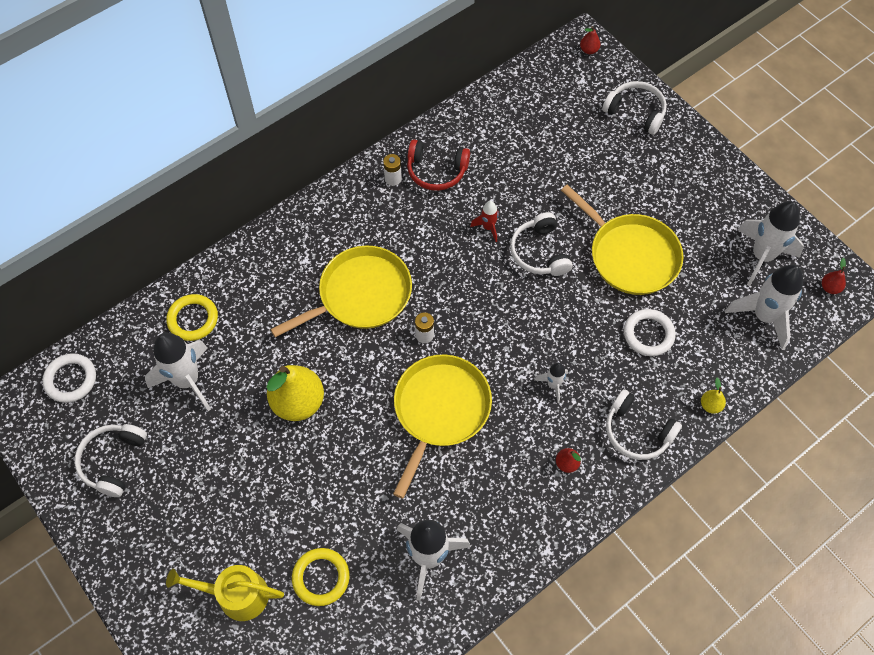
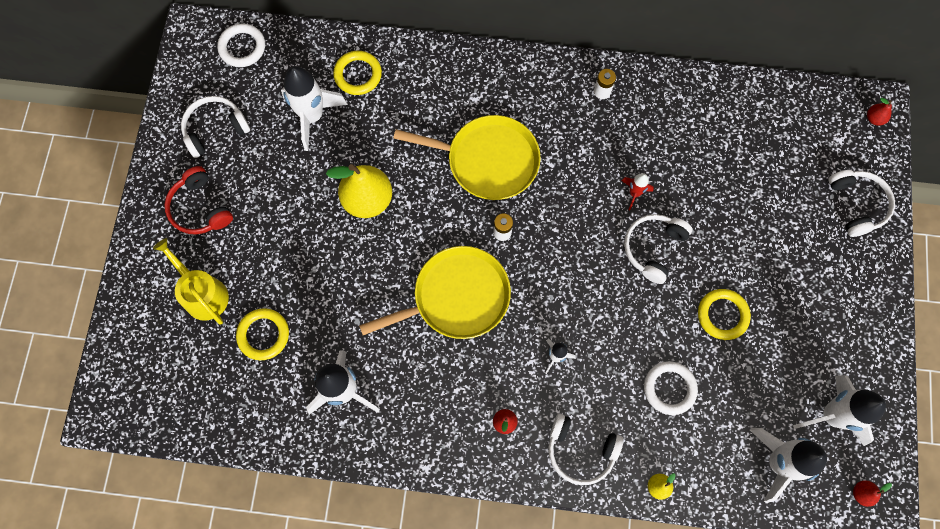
camera: 45 degrees right, 10 degrees up
red headphones [407,140,470,191] -> red headphones moved to [164,166,233,235]
yellow pan [561,185,683,295] -> yellow ring [698,289,751,340]
white headphones [606,389,682,460] -> white headphones turned 60 degrees counterclockwise [549,414,624,485]

